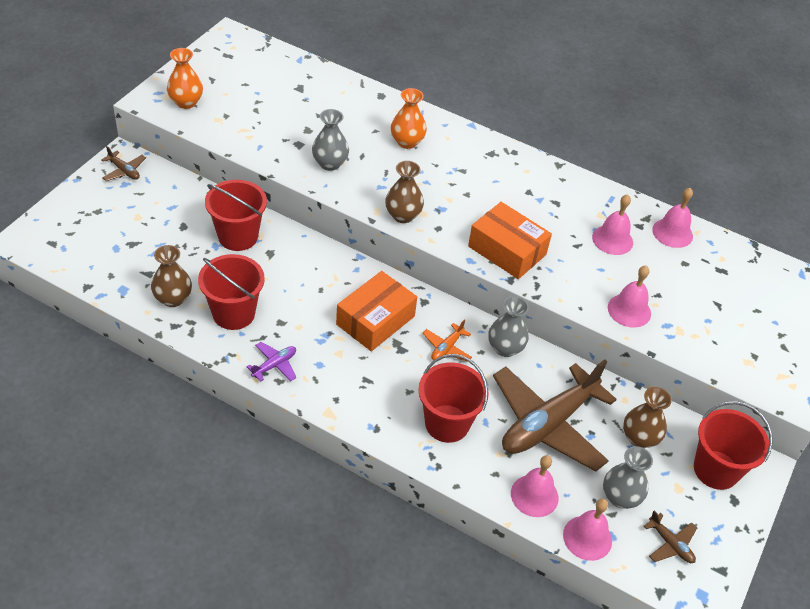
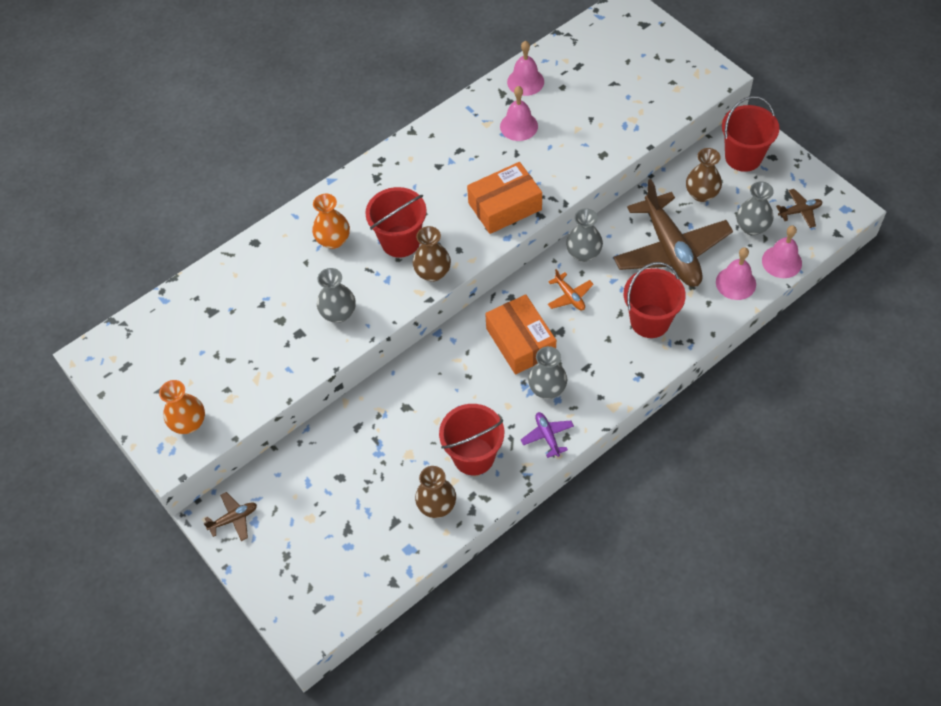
camera: 60 degrees left, 10 degrees up
red bucket [205,180,267,251] -> red bucket moved to [365,187,426,258]
pink bell [608,266,651,328] -> none
none -> grey vase [528,346,567,399]

